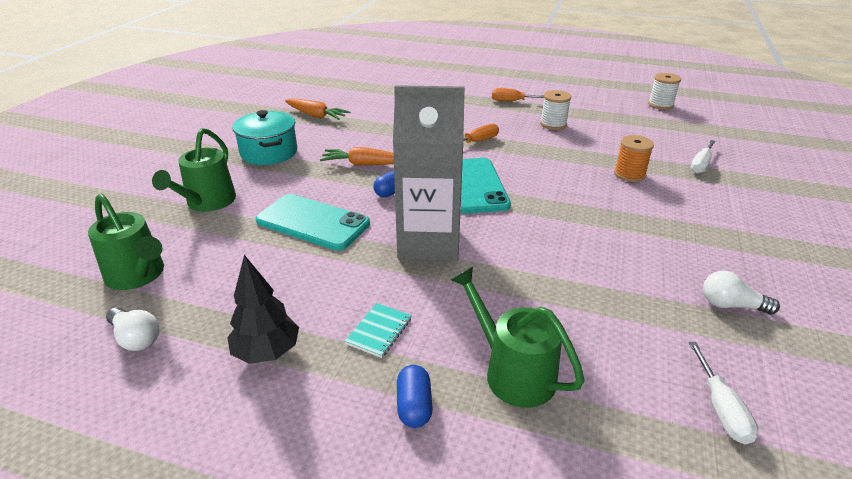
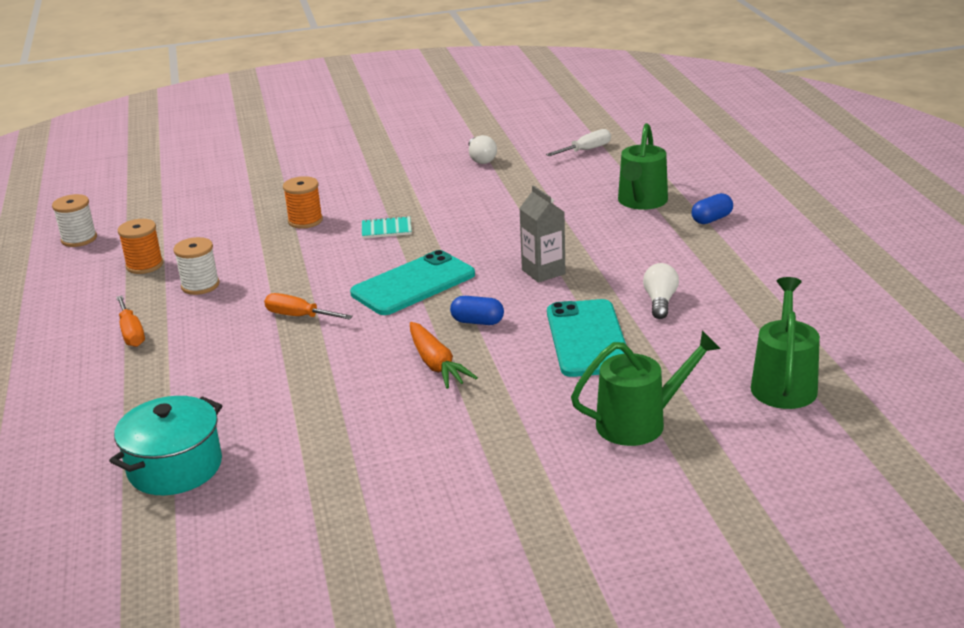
camera: 120 degrees left, 5 degrees down
white light bulb [106,307,159,351] -> white light bulb moved to [643,263,679,319]
black tree [227,255,299,364] -> none
turquoise pot [232,110,297,165] -> turquoise pot moved to [109,396,223,495]
orange carrot [285,98,350,120] -> none
turquoise notebook [345,303,412,358] -> turquoise notebook moved to [362,216,412,239]
grey carton [393,85,465,261] -> grey carton [519,185,565,283], size x0.52
white screwdriver [691,140,716,174] -> none
none -> orange spool [118,219,163,274]

